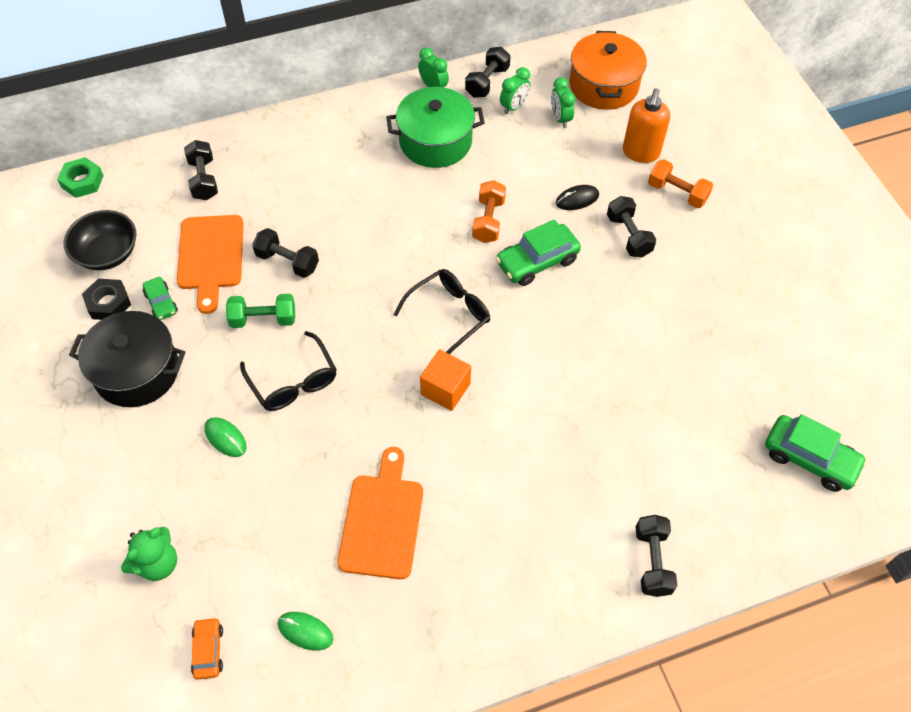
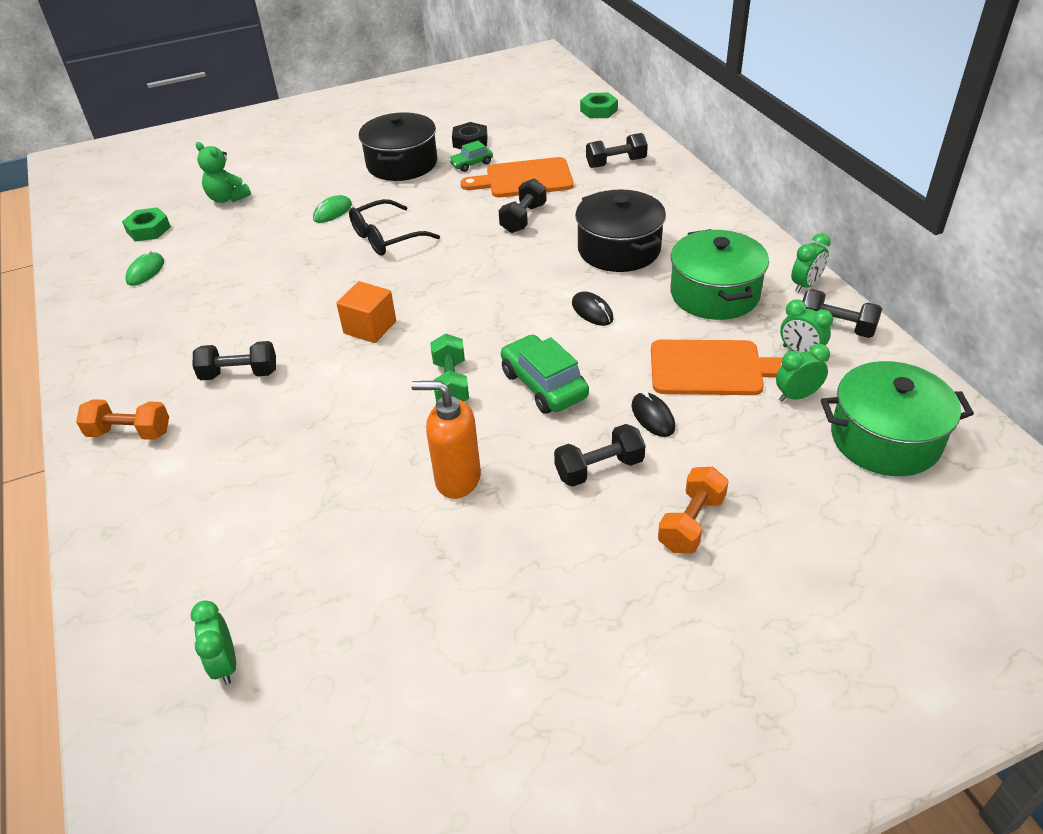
camera: 90 degrees right, 15 degrees down
black bowl [64,210,137,270] -> none
orange car [191,617,223,680] -> green nut [122,207,171,242]
green dumbbell [226,294,295,328] -> green dumbbell moved to [430,333,469,402]
orange cutting board [337,447,423,579] -> orange cutting board moved to [651,340,783,395]
black glasses [393,269,490,354] -> none
orange dumbbell [472,180,506,243] -> orange dumbbell moved to [76,399,169,440]
orange pot [569,31,647,110] -> green pot [821,361,974,476]
orange soap dispenser [623,88,670,163] -> orange soap dispenser moved to [411,381,481,499]
black dumbbell [636,515,677,597] -> black dumbbell moved to [192,341,276,380]
green car [765,414,867,492] -> green clock [190,601,236,685]
none -> black mouse [572,292,614,326]
none -> black pot [575,189,666,272]

